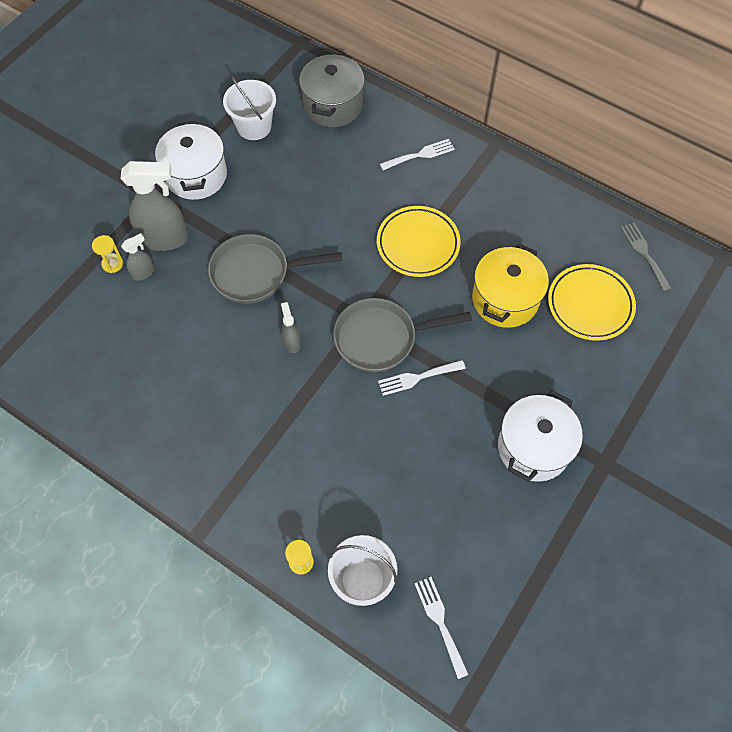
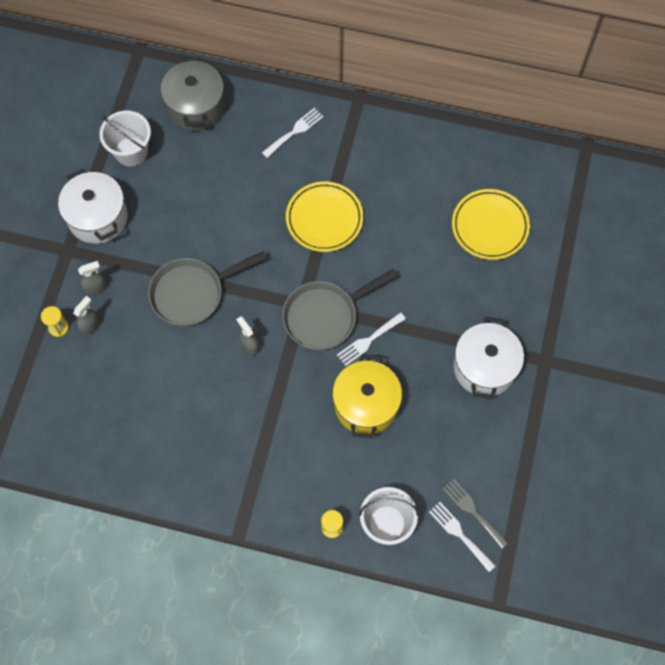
camera: 20 degrees left, 5 degrees up
grey spray bottle [121,161,189,251] -> grey spray bottle [78,261,107,296], size x0.49
yellow pot [472,243,549,328] -> yellow pot moved to [332,354,402,438]
grey fork [620,223,671,291] -> grey fork moved to [442,479,508,549]

